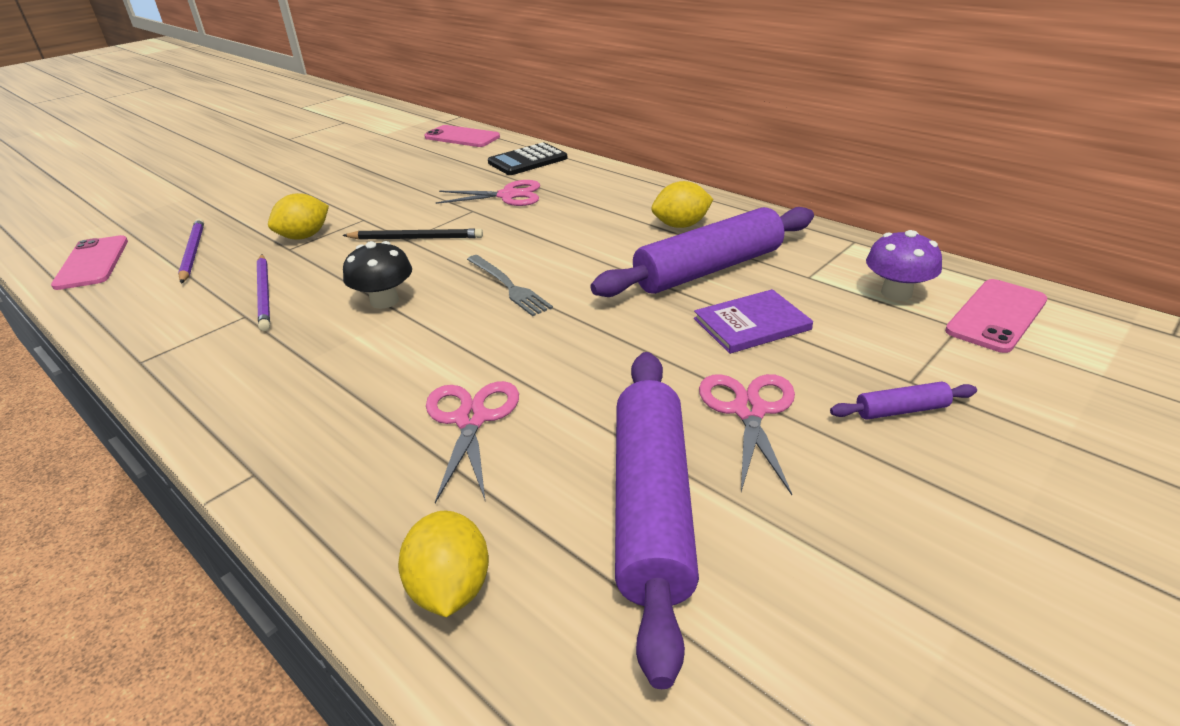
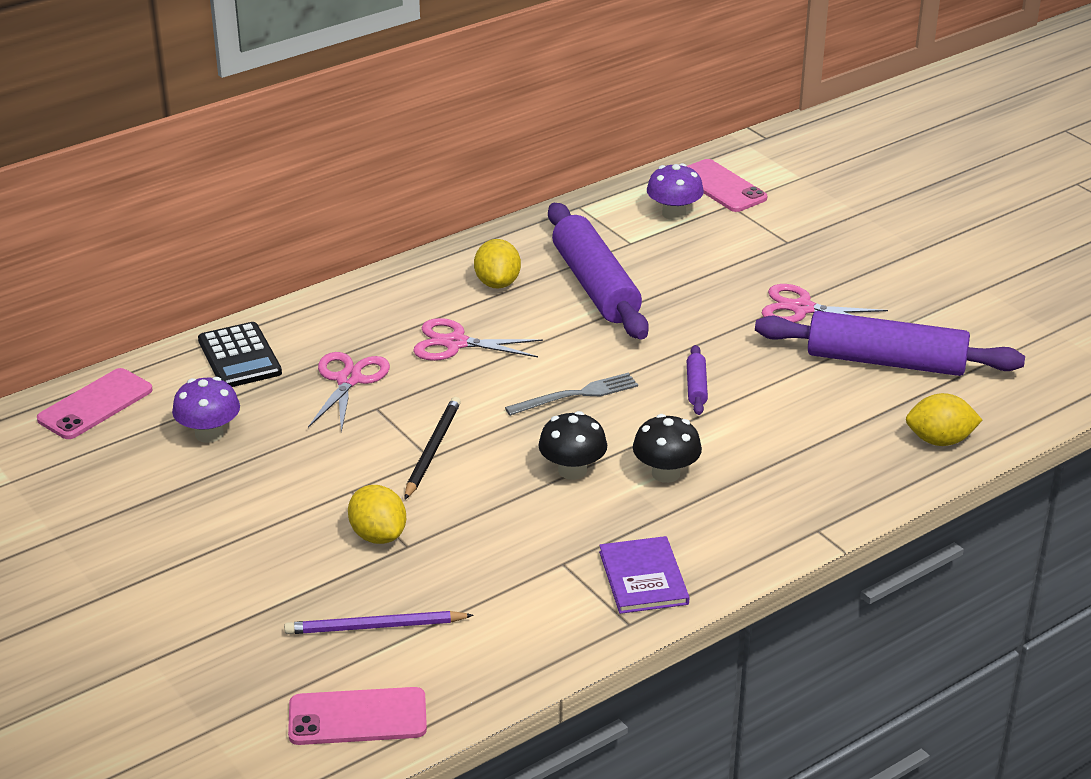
camera: 80 degrees left, 0 degrees up
purple pencil [257,254,270,331] -> none
pink scissors [426,381,519,503] -> pink scissors moved to [413,318,543,361]
purple book [694,289,813,354] -> purple book moved to [599,536,690,614]
purple rolling pin [830,382,977,420] -> purple rolling pin moved to [687,345,708,415]
none -> purple mushroom [172,377,240,443]
none -> black mushroom [633,414,702,483]

